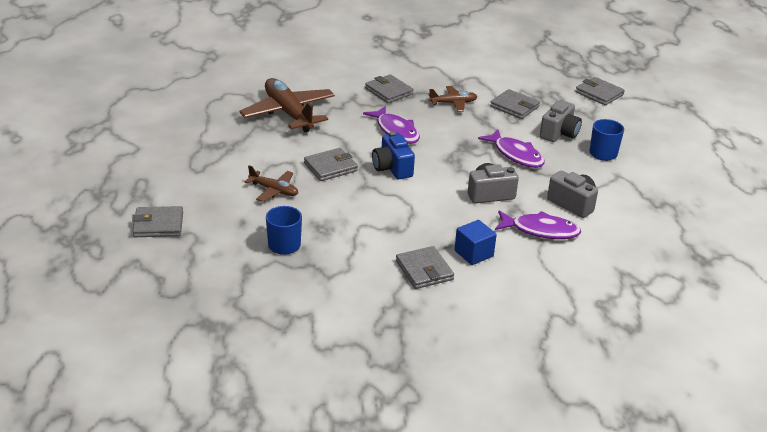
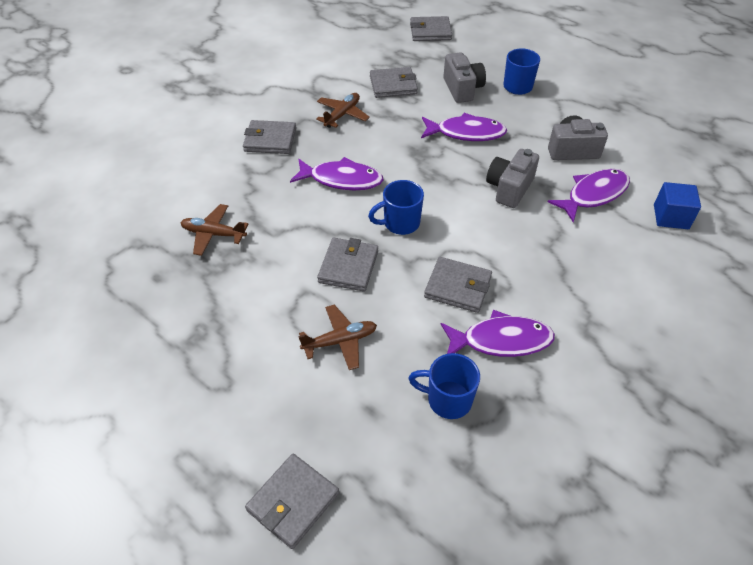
camera: 45 degrees left, 15 degrees up
brown plane [239,78,335,132] -> brown plane [181,204,248,256], size x0.52
blue camera [372,132,415,179] -> blue mug [368,180,424,235]
grey wallet [396,246,454,289] -> grey wallet moved to [424,257,492,313]
blue cube [454,220,497,265] -> blue cube moved to [654,182,701,229]
none -> purple fish [441,310,555,357]

